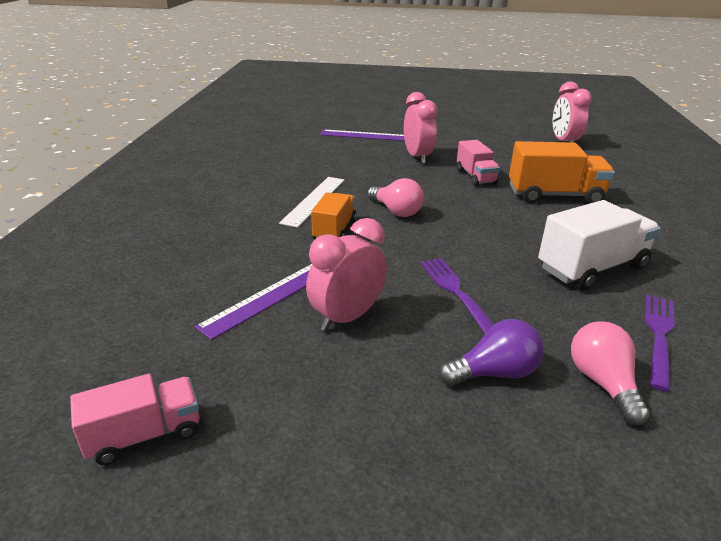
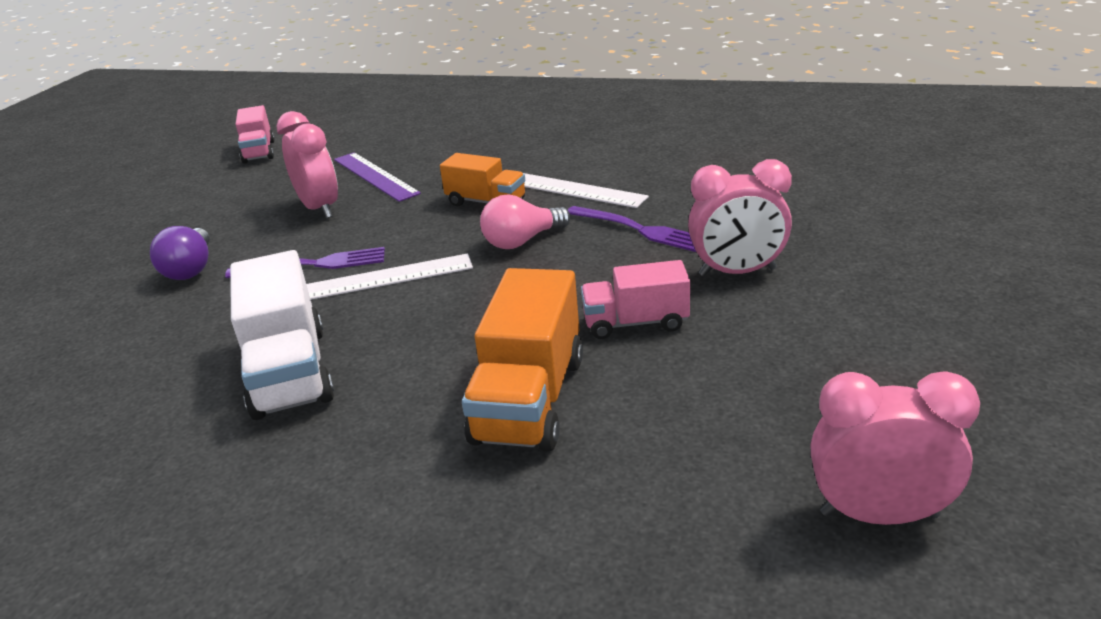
camera: 105 degrees right, 0 degrees up
purple ruler [320,130,405,141] -> none
pink light bulb [571,321,650,425] -> none
purple fork [645,295,675,392] -> purple fork moved to [568,206,696,252]
none -> white ruler [306,253,473,300]

